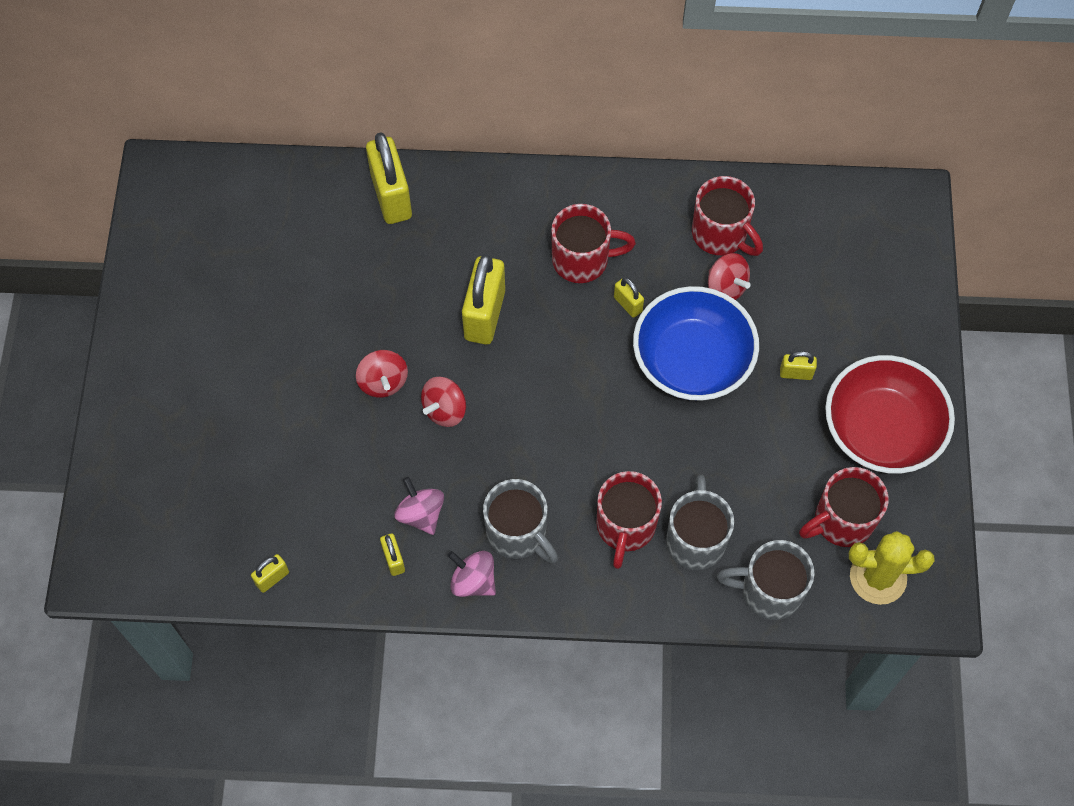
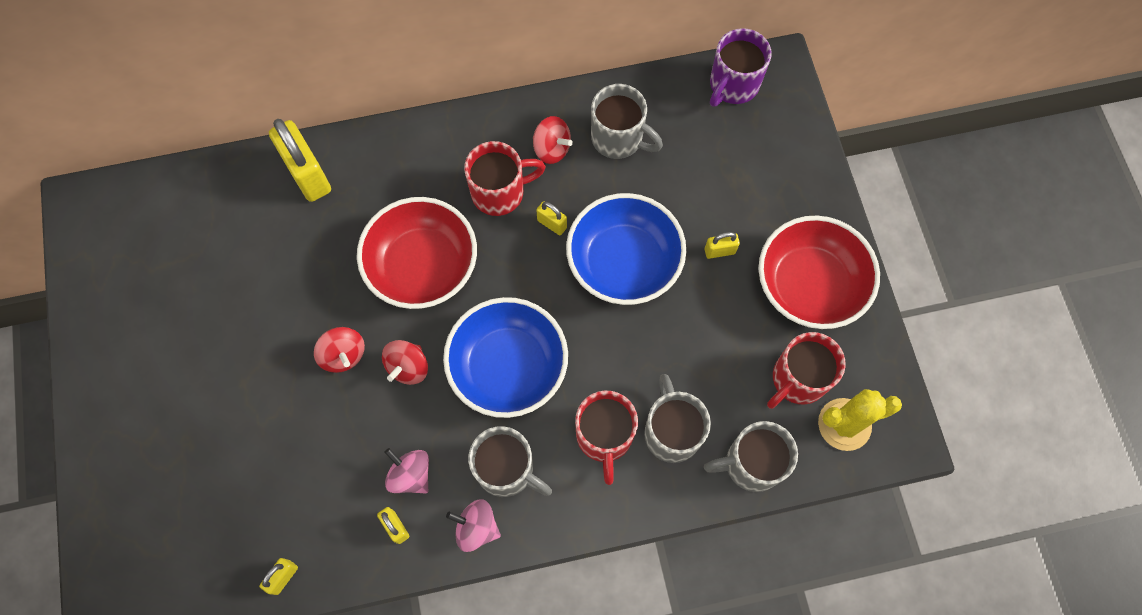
camera: 15 degrees left, 5 degrees up
yellow padlock [462,254,505,345] -> red bowl [357,197,477,309]
red mug [692,176,763,256] -> grey mug [591,84,663,159]
red spinning top [708,253,751,300] -> red spinning top moved to [533,116,573,164]
none -> blue bowl [443,297,568,418]
none -> purple mug [710,28,771,107]

